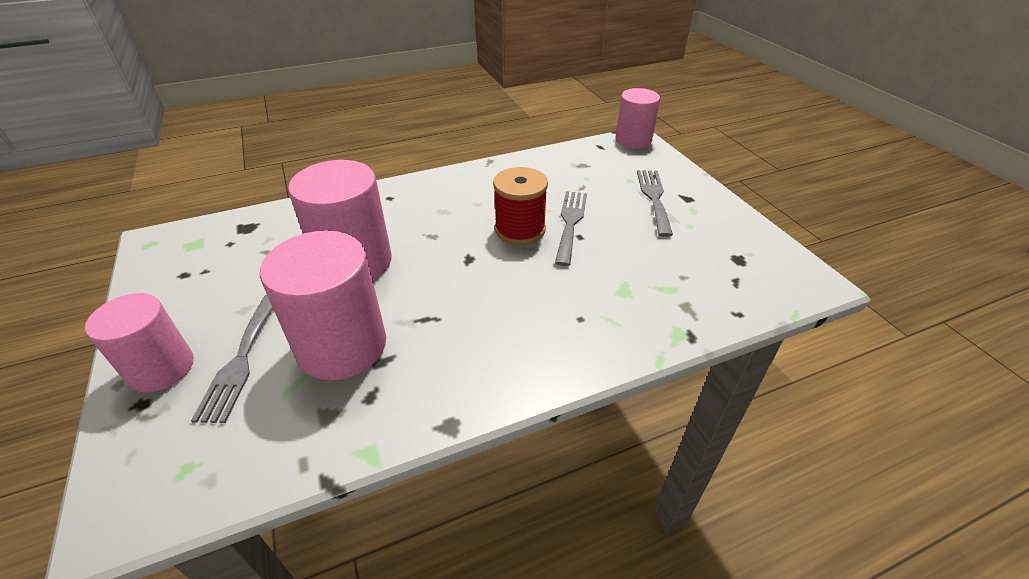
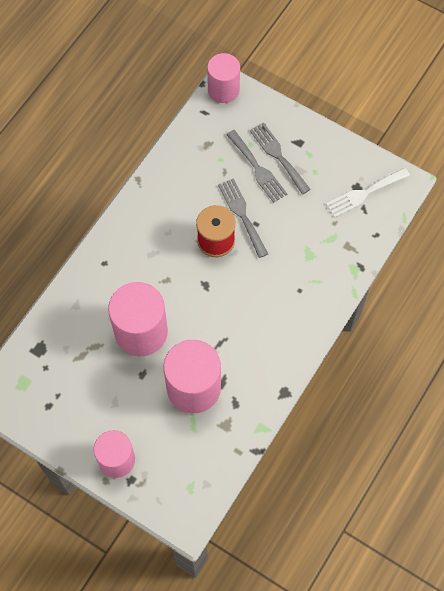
camera: 35 degrees left, 25 degrees up
grey fork [191,295,273,423] -> grey fork moved to [226,130,288,203]
none -> white fork [326,168,410,218]

